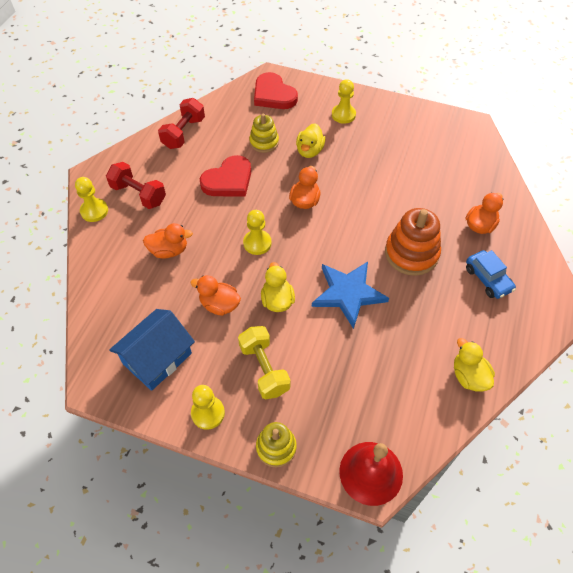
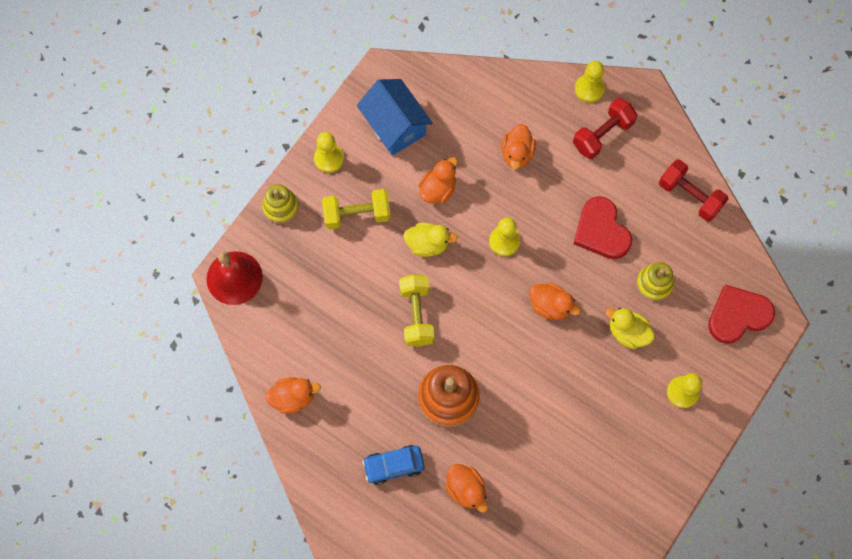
camera: 105 degrees right, 15 degrees up
blue star [312,262,389,329] -> yellow dumbbell [399,274,434,347]
yellow duck [454,338,495,392] -> orange duck [265,377,321,414]

